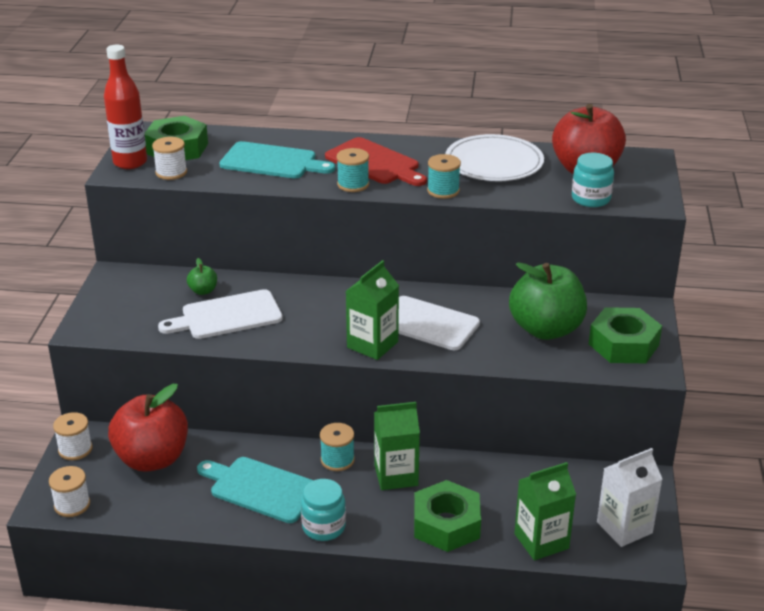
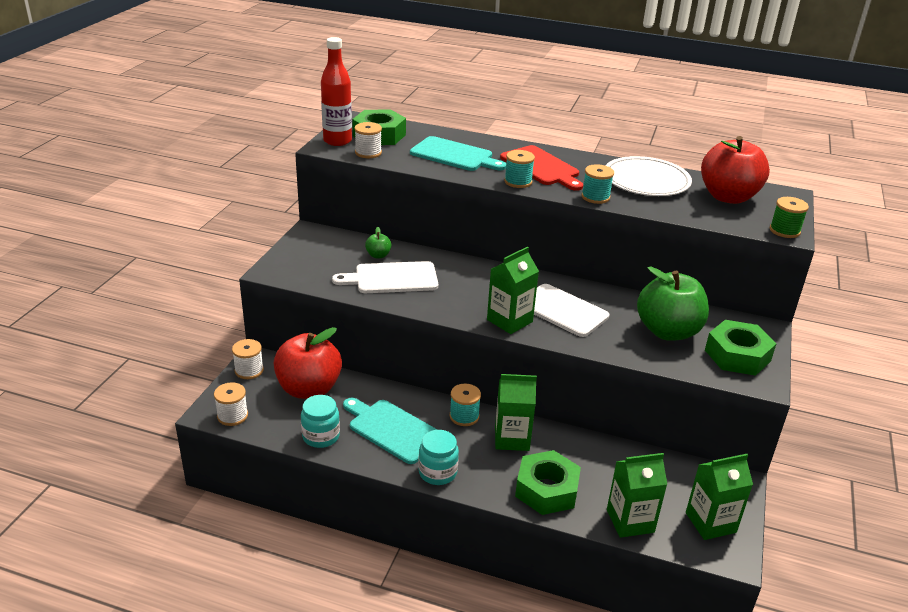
camera: 10 degrees right, 0 degrees up
turquoise jar [572,153,614,207] -> turquoise jar moved to [301,395,340,448]
white carton [597,448,662,547] -> green carton [686,454,753,540]
none -> green spool [770,197,809,238]

